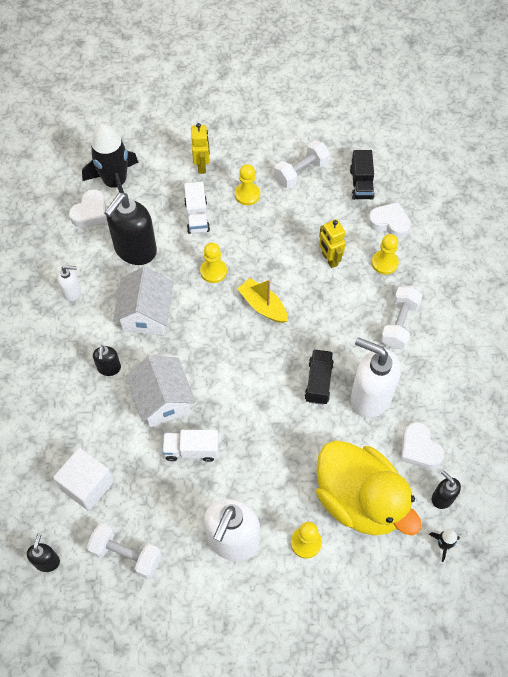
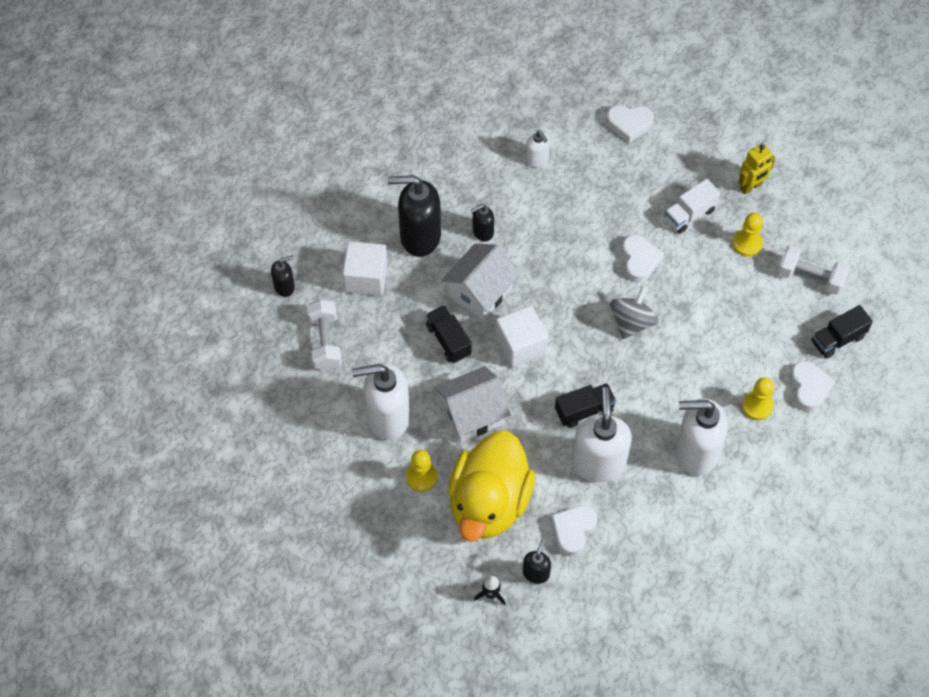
camera: 60 degrees right, 0 degrees up
black rocket [82,124,139,193] -> none
black soap dispenser [104,193,157,265] -> black soap dispenser moved to [388,175,441,257]
white house [113,267,174,335] -> white house moved to [434,366,511,443]
white truck [162,430,219,462] -> black truck [426,305,472,363]
yellow pawn [200,243,227,283] -> white heart [622,235,664,283]
yellow boat [238,278,288,323] -> grey spinning top [610,286,658,339]
yellow robot [319,219,346,268] -> none
white dumbbell [381,286,423,349] -> white soap dispenser [676,398,728,475]
none -> white cube [496,306,548,368]

